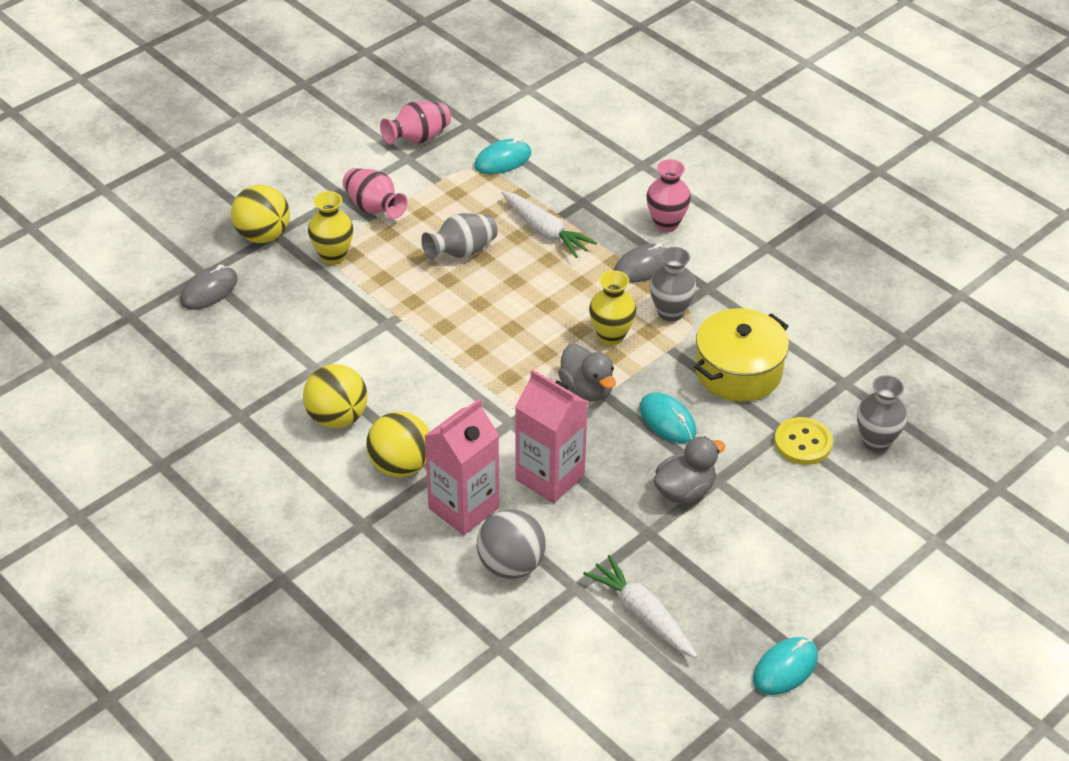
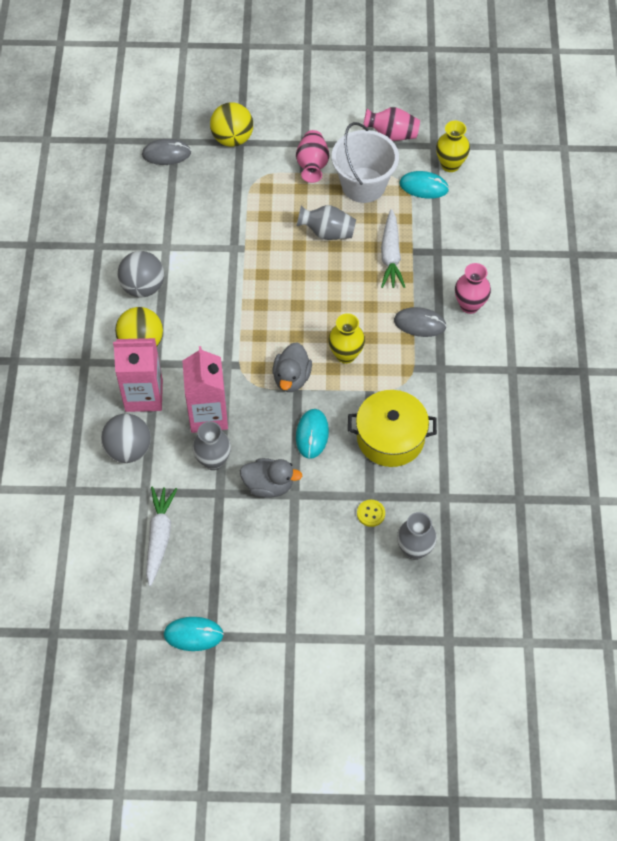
camera: 45 degrees right, 15 degrees up
yellow ball [303,364,367,428] -> grey ball [118,251,164,297]
yellow vase [308,191,353,265] -> yellow vase moved to [436,121,470,172]
grey vase [649,247,696,321] -> grey vase moved to [192,421,231,470]
yellow button [774,417,833,465] -> yellow button [357,500,385,527], size x0.63
none -> white bucket [332,122,399,203]

